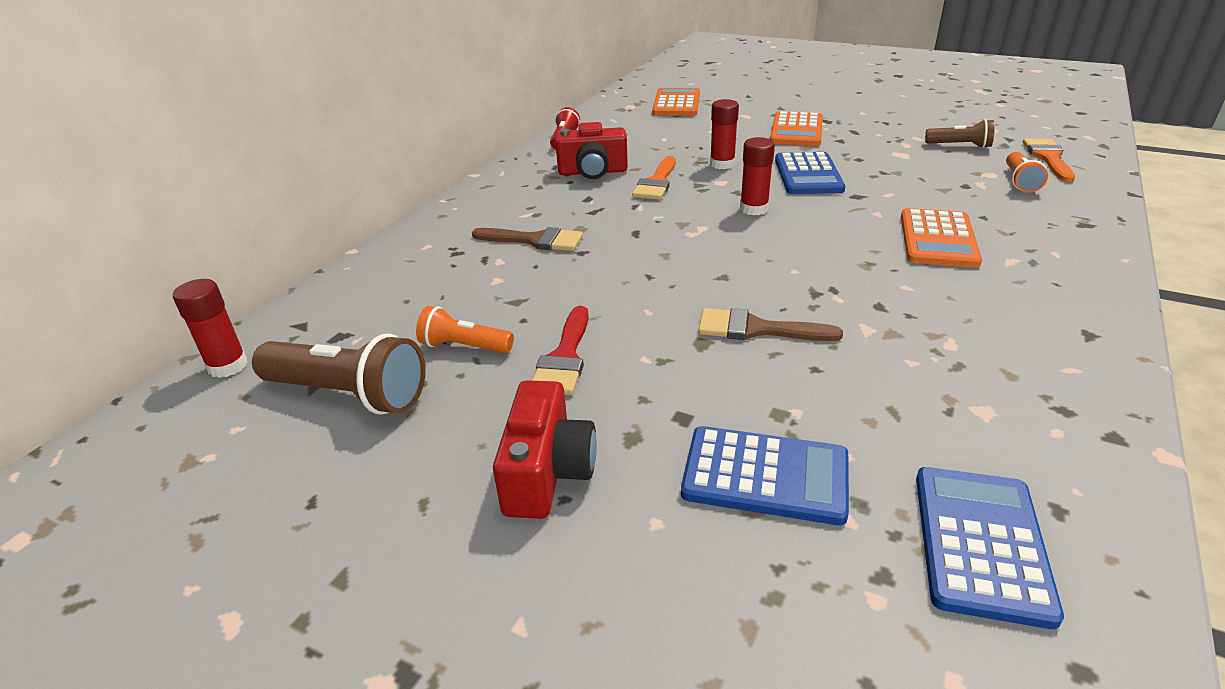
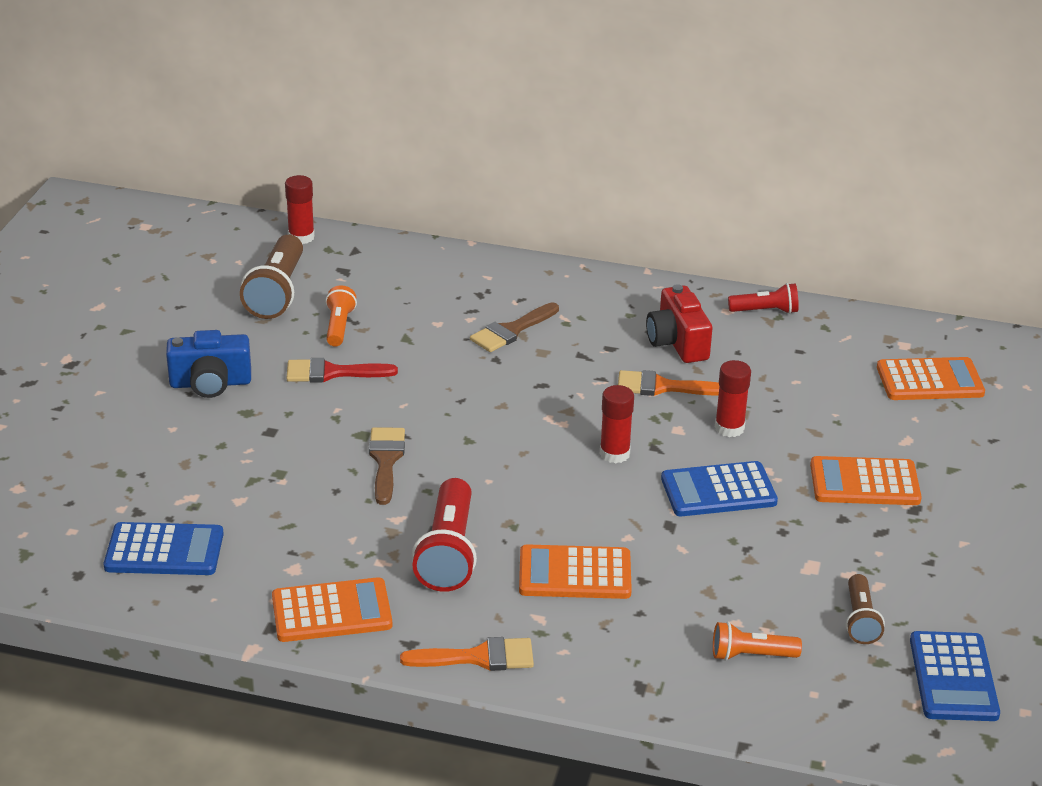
camera: 75 degrees right, 0 degrees up
brown brush [472,227,583,251] -> brown brush turned 45 degrees clockwise [470,302,559,352]
red camera [493,380,597,519] -> blue camera [166,330,251,398]
blue calculator [681,426,849,525] -> blue calculator moved to [910,631,1000,721]
orange brush [1023,139,1075,182] -> orange brush moved to [400,637,534,671]
none -> orange calculator [272,577,392,642]
none -> red flashlight [412,478,477,592]

